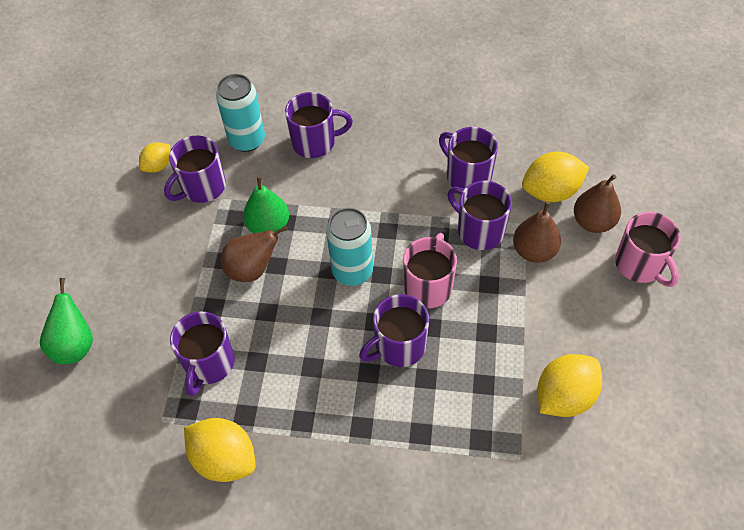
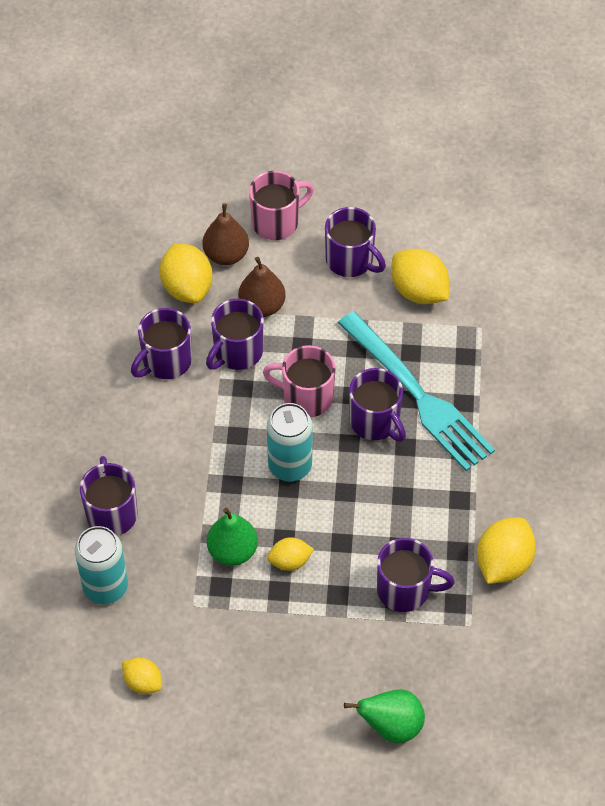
camera: 95 degrees left, 0 degrees up
purple mug [164,136,226,203] -> purple mug moved to [325,207,386,277]
brown pear [221,225,288,282] -> yellow lemon [267,537,314,571]
none -> turquoise fork [338,311,495,471]

